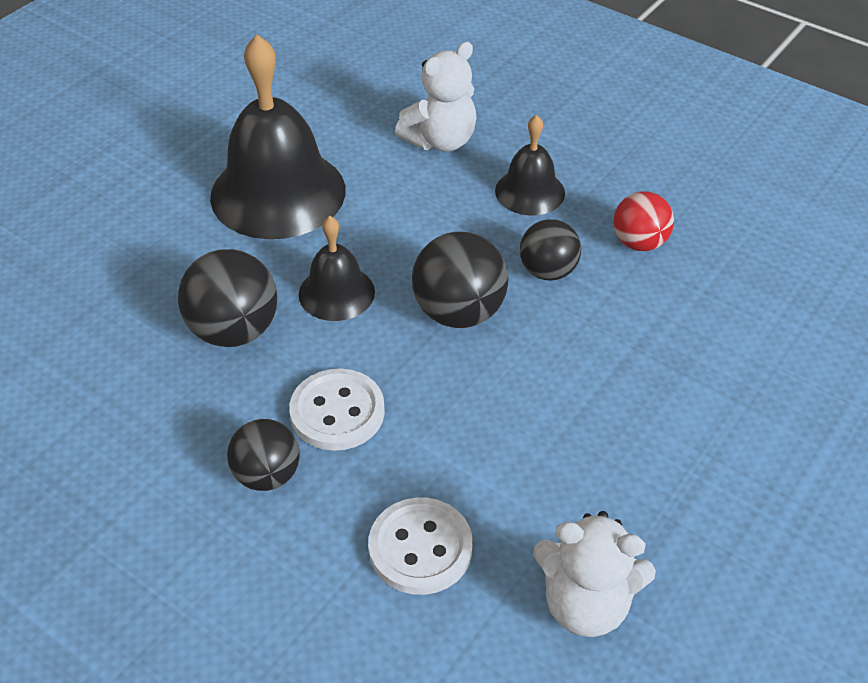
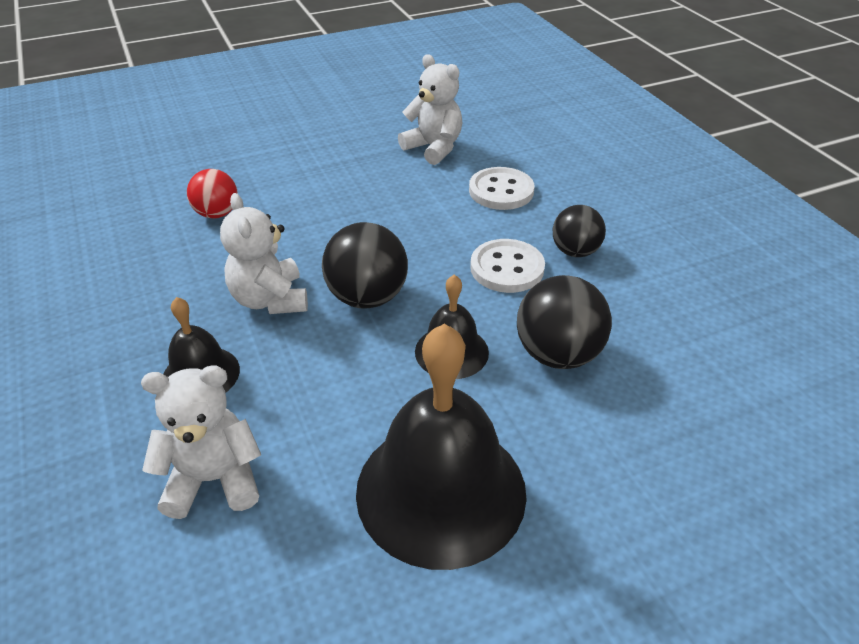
camera: 150 degrees left, 5 degrees down
black ball [520,219,581,281] -> white teddy bear [220,193,308,314]
red ball [613,191,674,251] -> red ball moved to [187,169,238,218]

